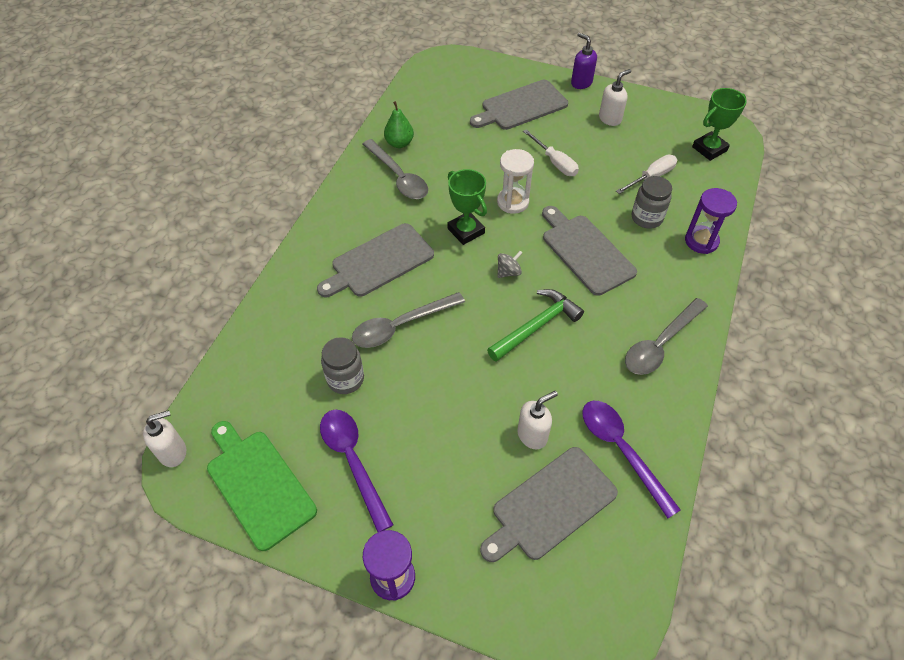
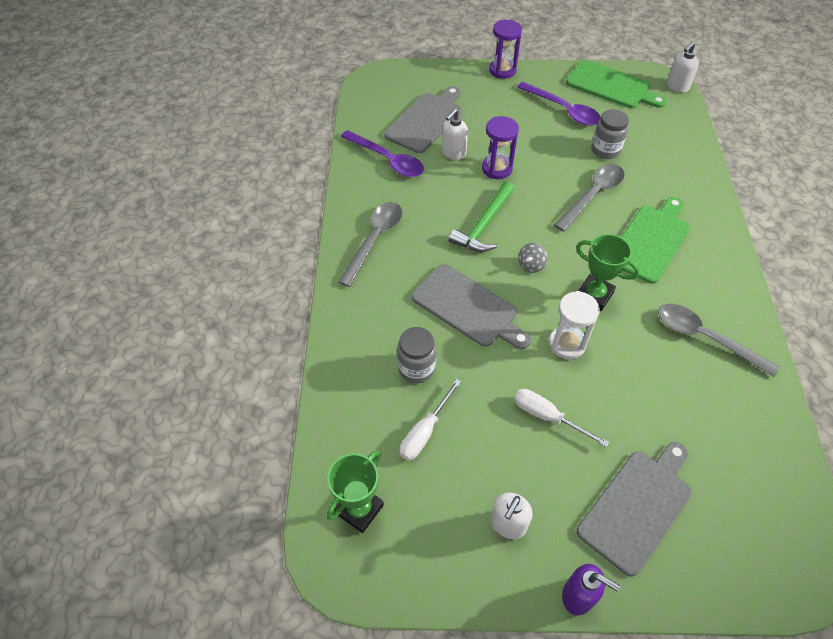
camera: 160 degrees right, 0 degrees up
grey cutting board [317,223,434,297] -> green cutting board [621,197,690,284]
green pear [384,101,414,148] -> none
purple hourglass [685,188,737,254] -> purple hourglass moved to [482,116,519,179]

